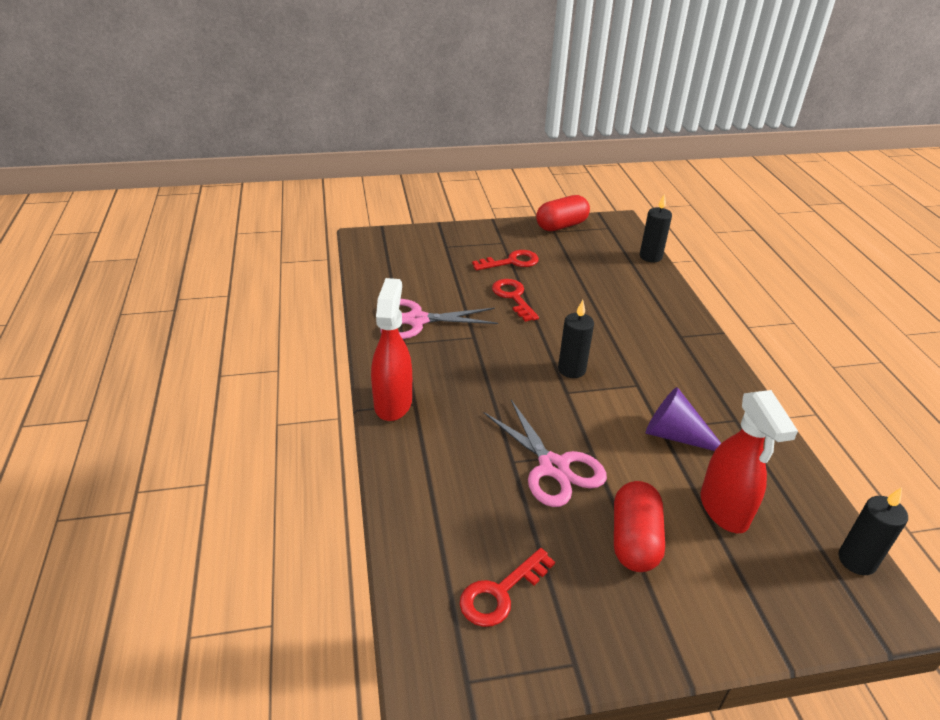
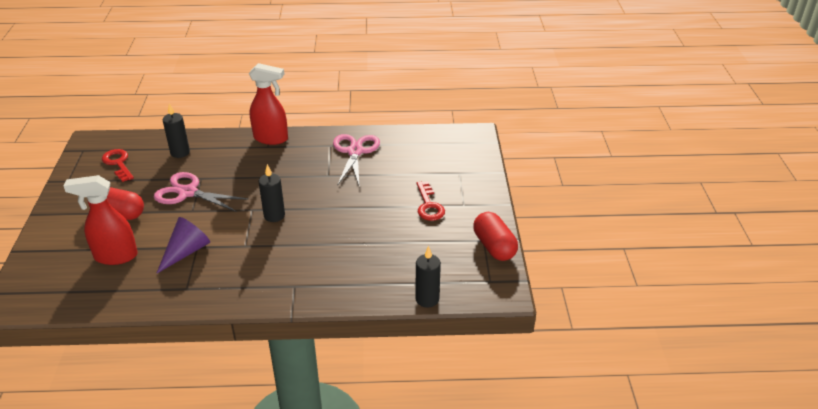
camera: 100 degrees right, 0 degrees up
pink scissors [484,400,607,507] -> pink scissors turned 45 degrees clockwise [154,172,249,212]
red key [492,279,539,322] -> none
black candle [839,487,908,575] -> black candle moved to [163,104,190,158]

